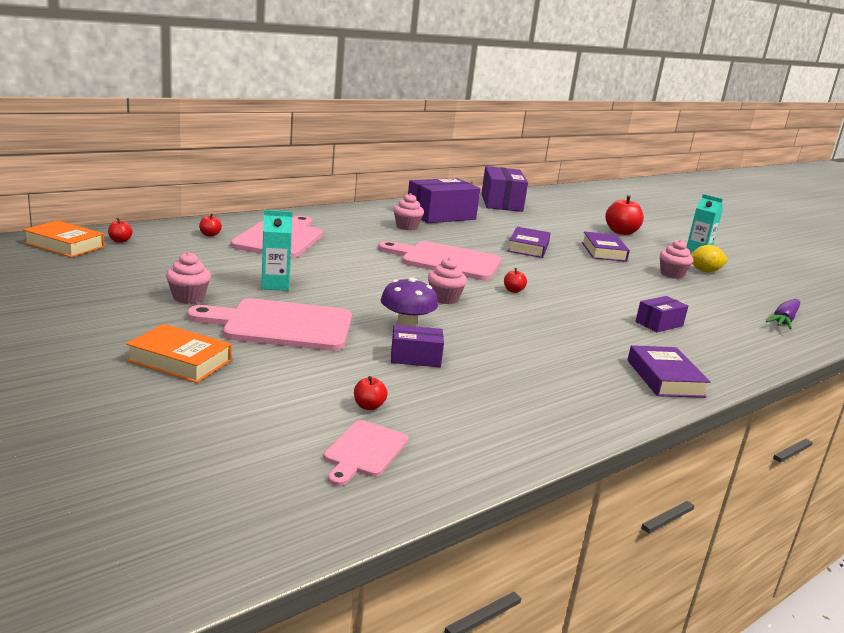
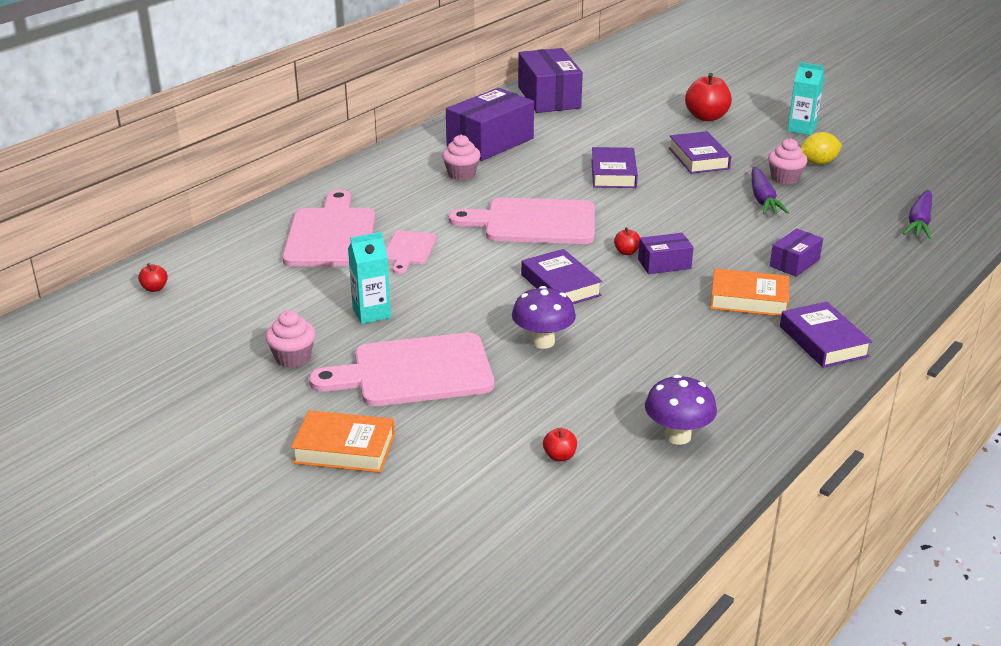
camera: 10 degrees left, 10 degrees up
orange book [23,220,105,258] -> orange book moved to [710,268,789,316]
red apple [199,213,222,237] -> none
pink cutting board [323,420,409,486] -> pink cutting board moved to [386,231,437,274]
purple box [391,325,444,367] -> purple box moved to [638,233,694,274]
pink cupcake [428,257,467,304] -> purple book [521,249,602,304]
none -> purple mushroom [645,375,717,445]
none -> purple carrot [752,167,789,214]

